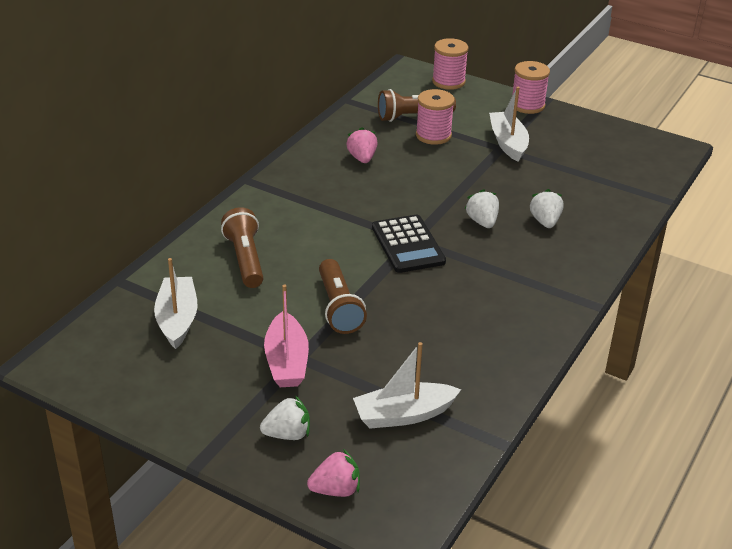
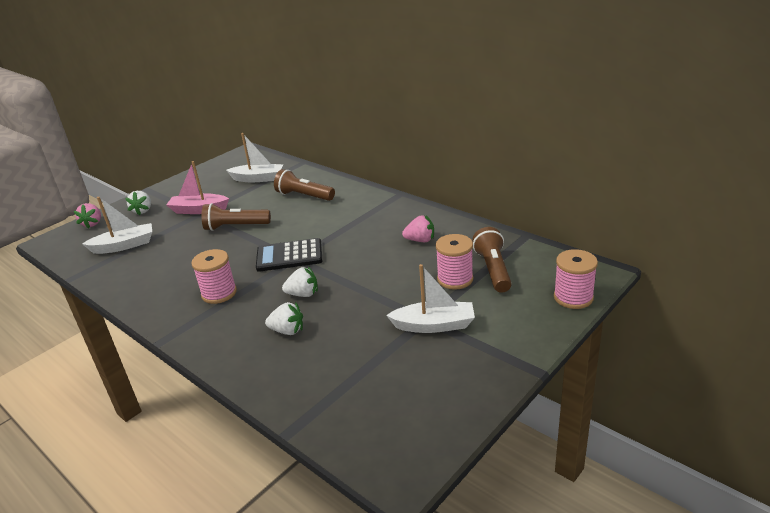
camera: 105 degrees right, 5 degrees down
brown flashlight [221,207,263,288] -> brown flashlight turned 150 degrees counterclockwise [274,169,335,201]
white boat [353,342,461,429] -> white boat turned 75 degrees clockwise [82,197,152,254]
pink spool [512,61,550,114] -> pink spool moved to [191,249,237,304]

